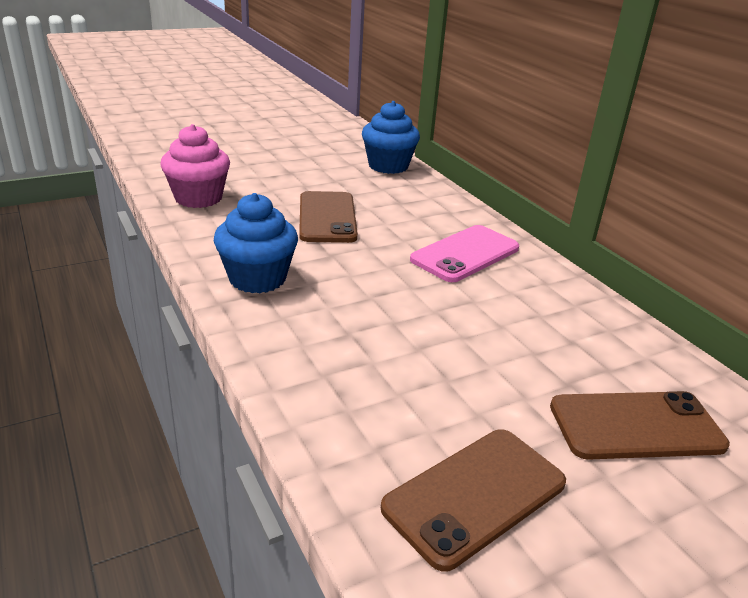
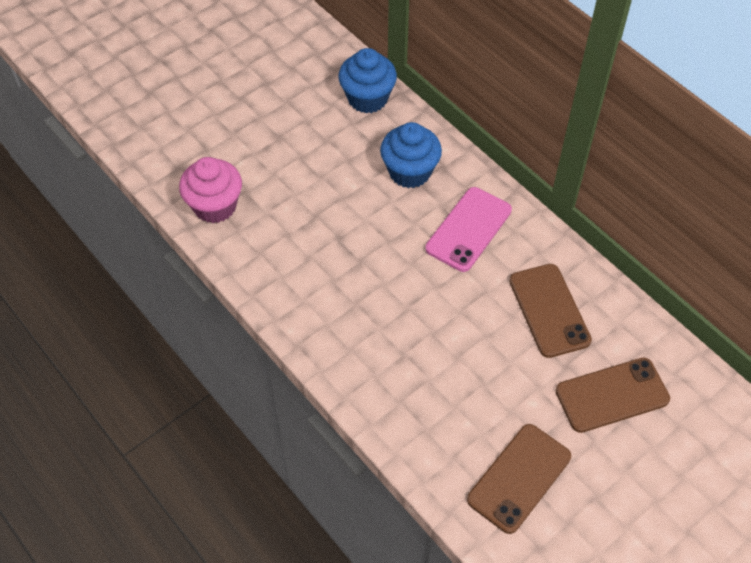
camera: 10 degrees left, 25 degrees up
blue cupcake [214,193,298,293] -> blue cupcake moved to [380,122,442,188]
brown phone [299,191,358,243] -> brown phone moved to [509,264,592,358]

